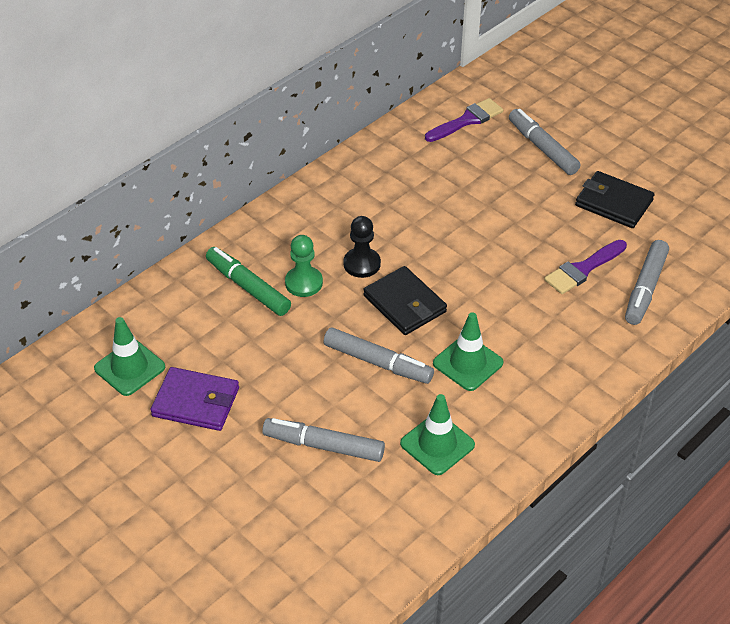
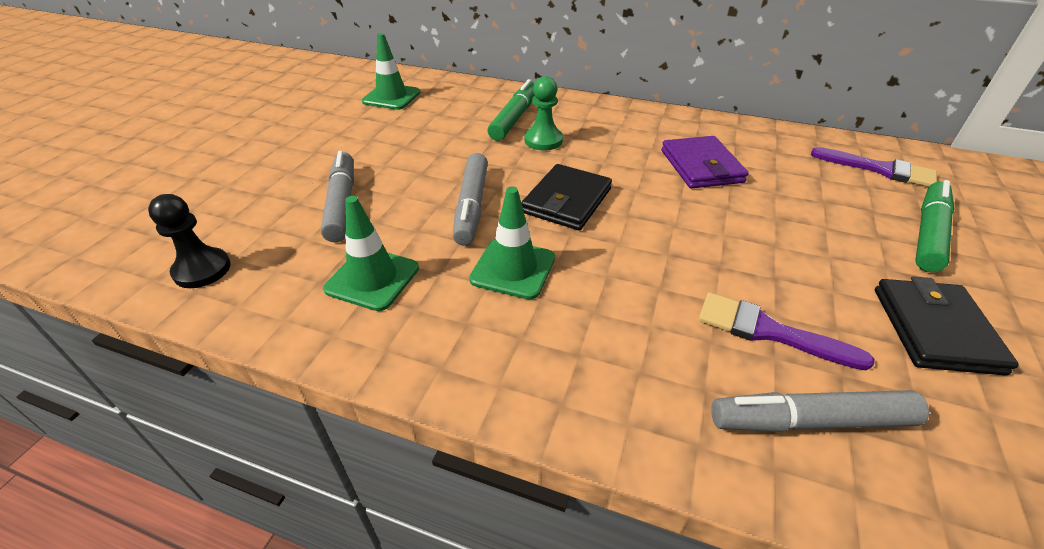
camera: 65 degrees right, 5 degrees down
purple wallet [150,367,239,431] -> purple wallet moved to [661,136,749,189]
black pawn [343,216,381,278] -> black pawn moved to [148,194,231,288]
grey marker [509,109,580,175] -> green marker [915,180,954,272]

